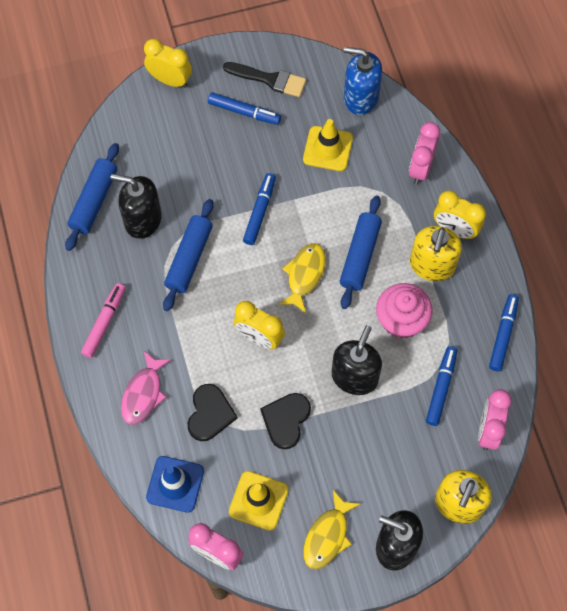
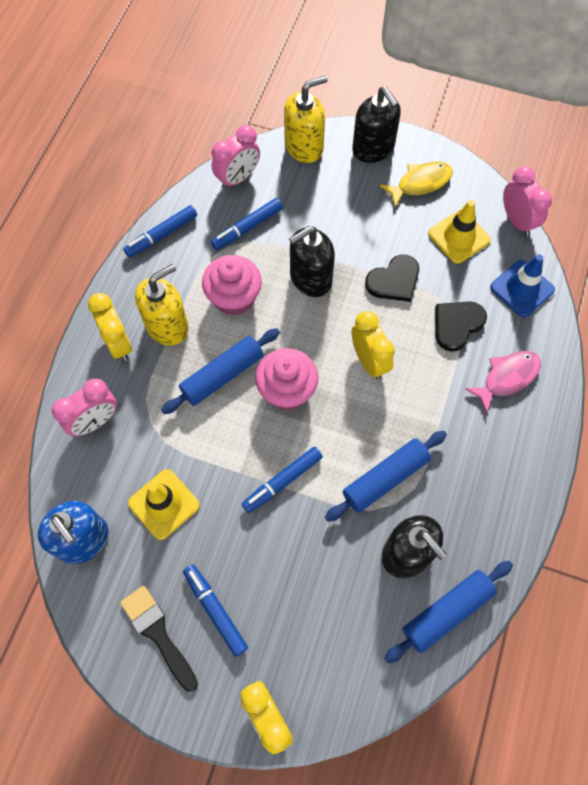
camera: 145 degrees left, 0 degrees up
pink marker [81,283,126,358] -> none
yellow fish [279,243,325,313] -> pink cupcake [255,348,318,410]

